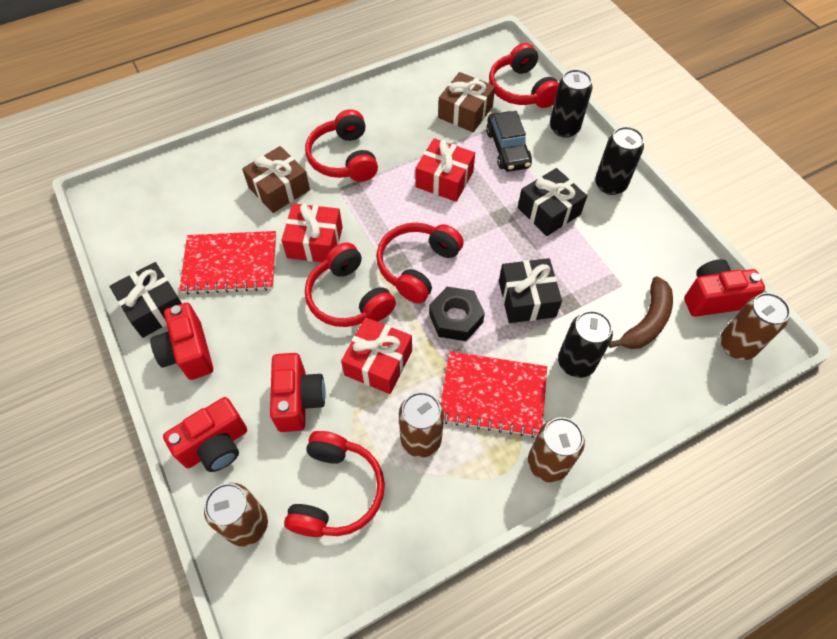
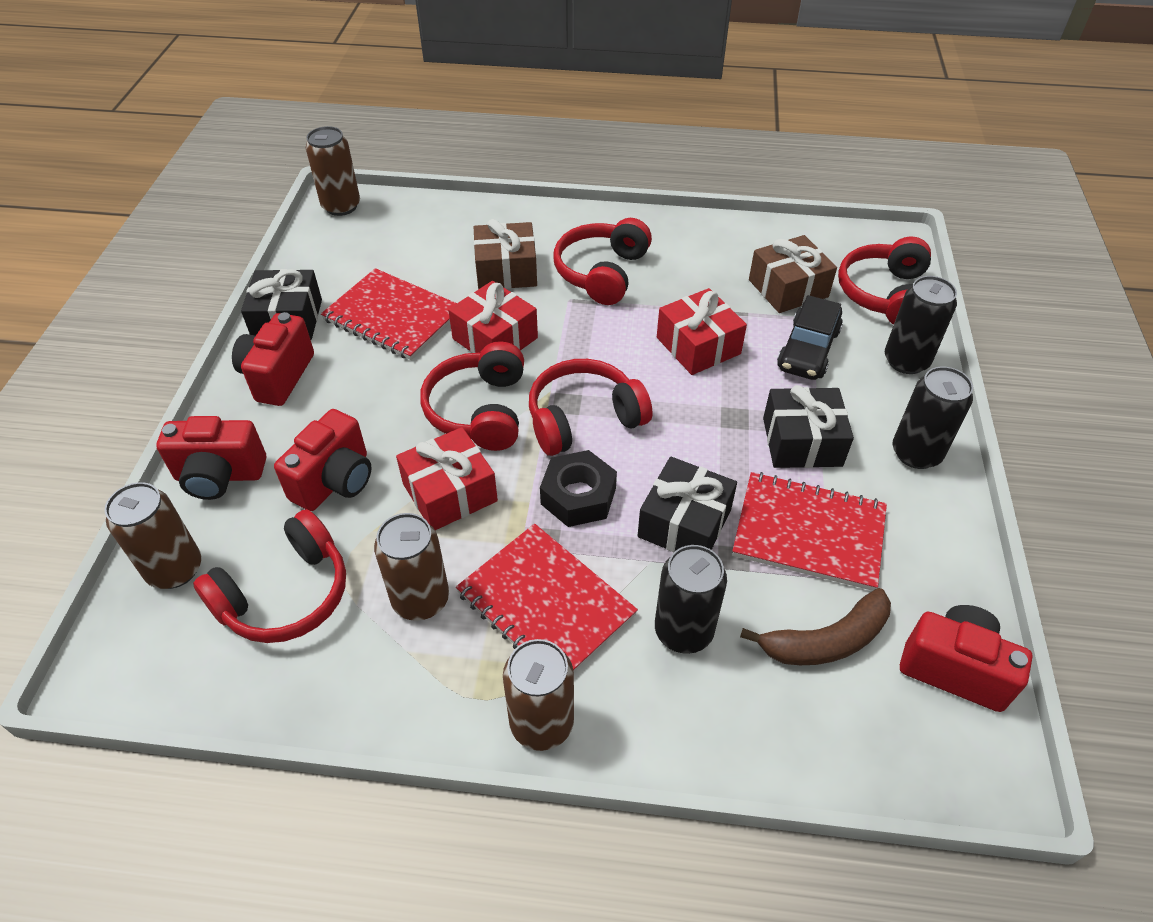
camera: 35 degrees right, 10 degrees down
brown can [720,293,790,360] -> brown can moved to [306,126,360,216]
none -> red notebook [732,472,887,591]

